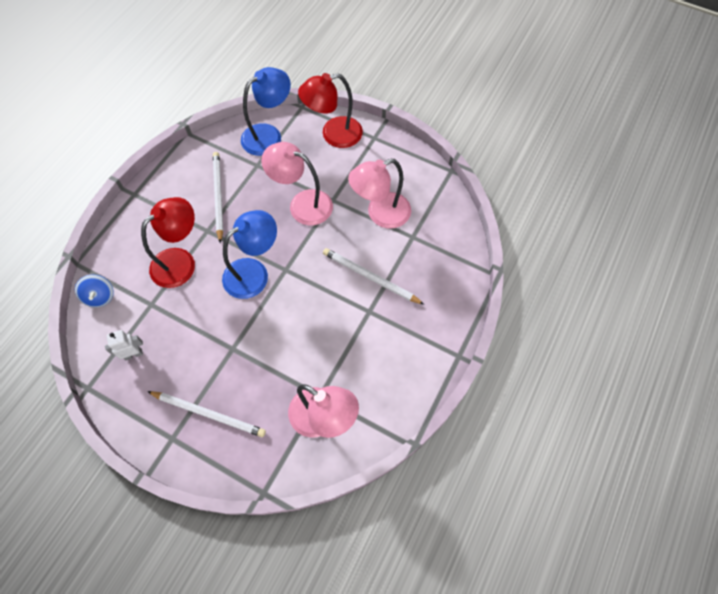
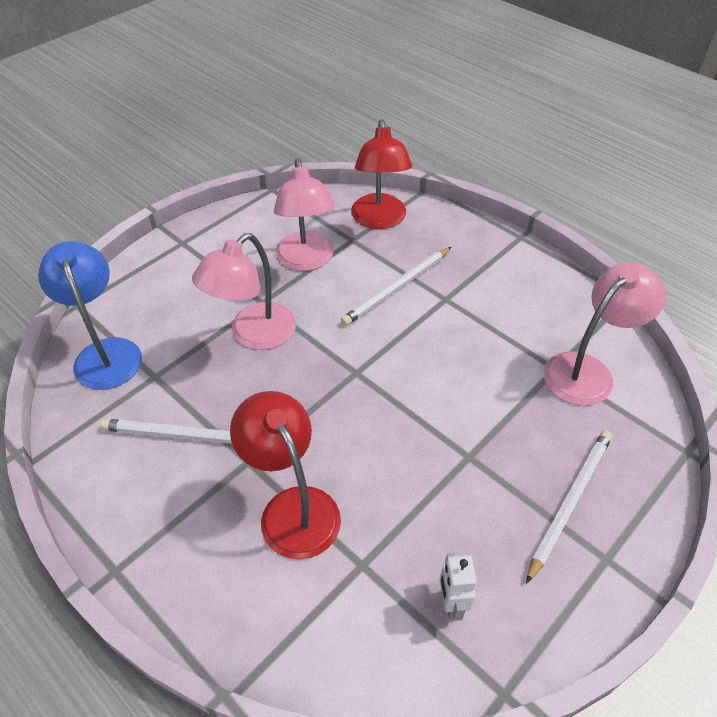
camera: 75 degrees left, 15 degrees down
blue spinning top [75,274,114,308] -> none
blue lamp [222,210,277,299] -> none
red lamp [298,73,363,148] -> red lamp moved to [351,119,412,229]

